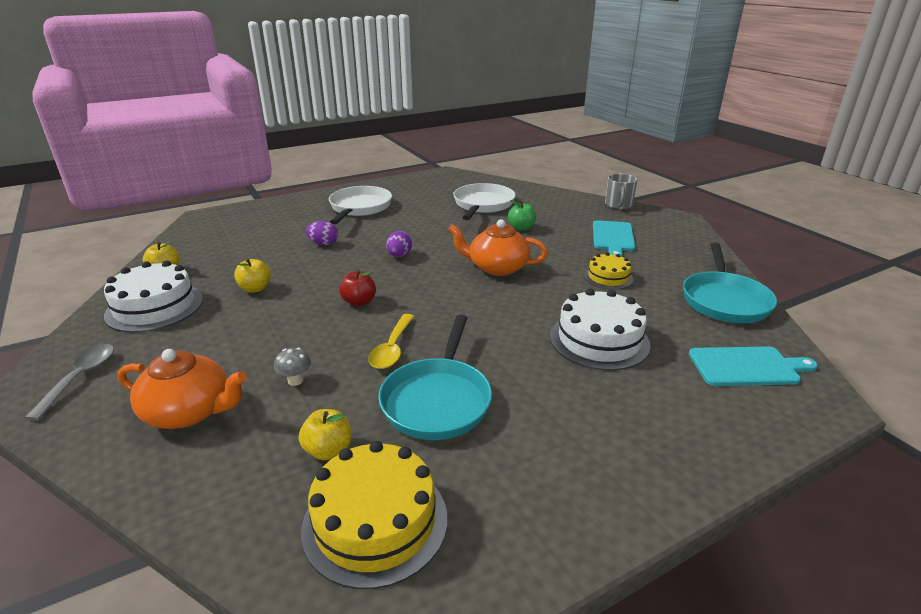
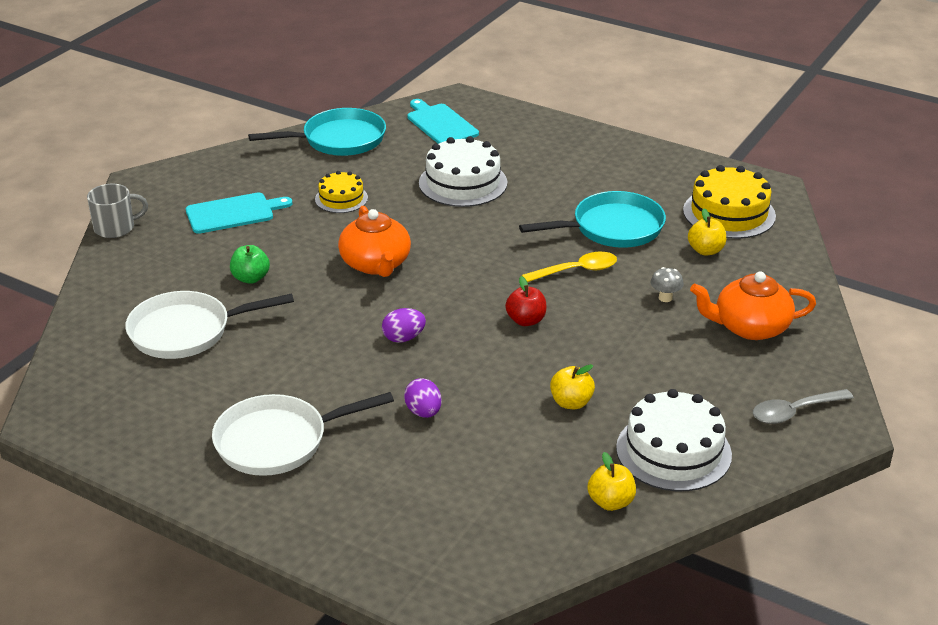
camera: 120 degrees left, 5 degrees up
orange teapot [118,349,247,429] -> orange teapot turned 75 degrees counterclockwise [690,271,816,340]

